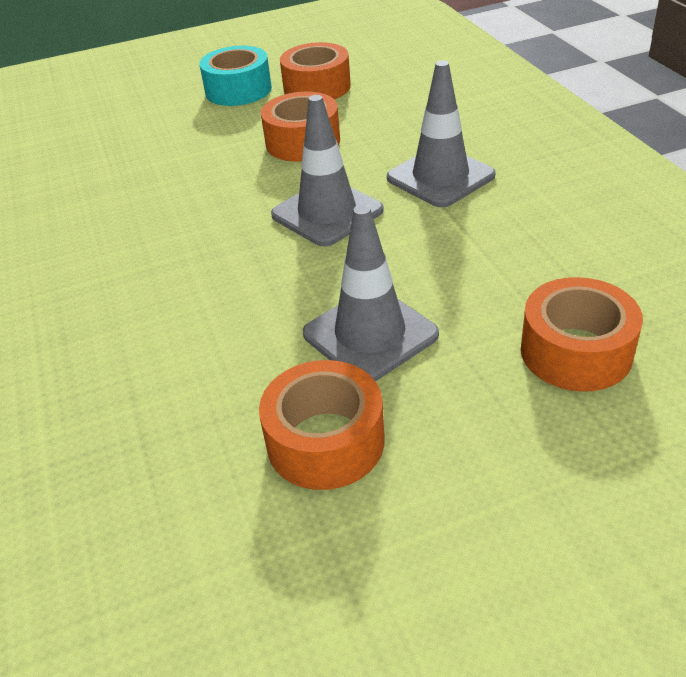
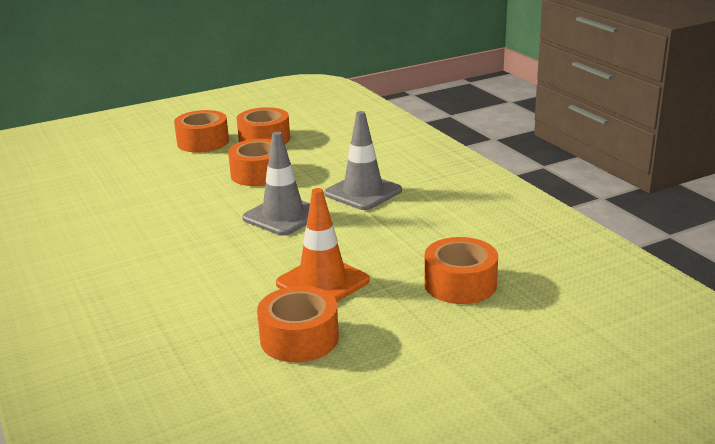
camera: 10 degrees left, 15 degrees down
turquoise tape [199,46,272,106] -> orange tape [174,110,229,153]
grey traffic cone [303,205,439,381] -> orange traffic cone [276,188,370,302]

